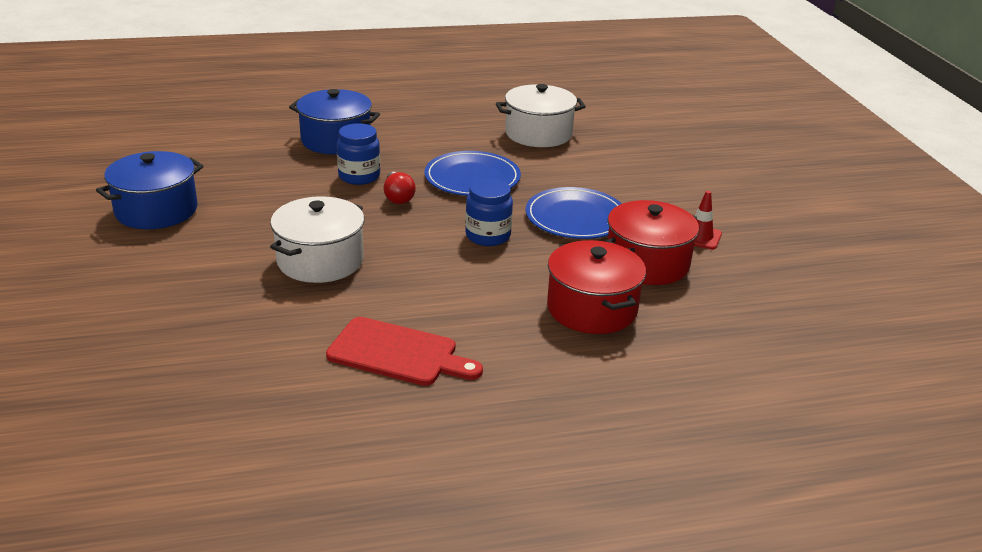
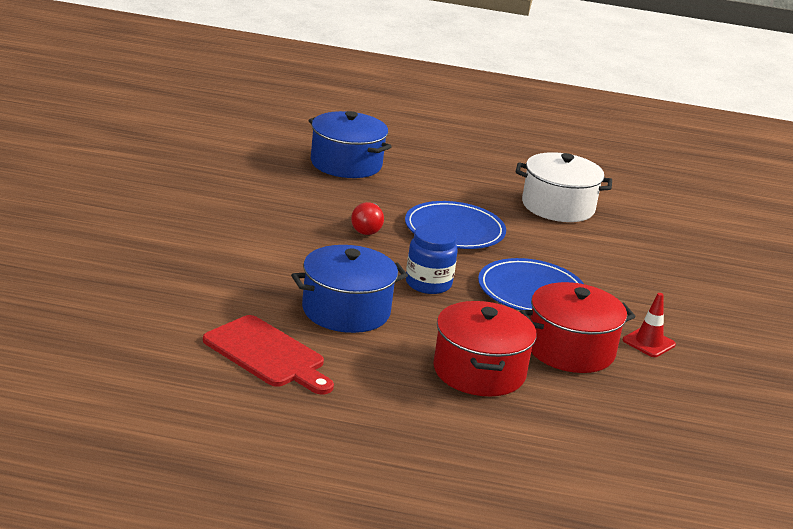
camera: 20 degrees right, 5 degrees down
blue pot [96,151,203,229] -> blue pot moved to [291,245,408,333]
white pot [270,196,365,283] -> none
blue jar [337,123,380,185] -> none

